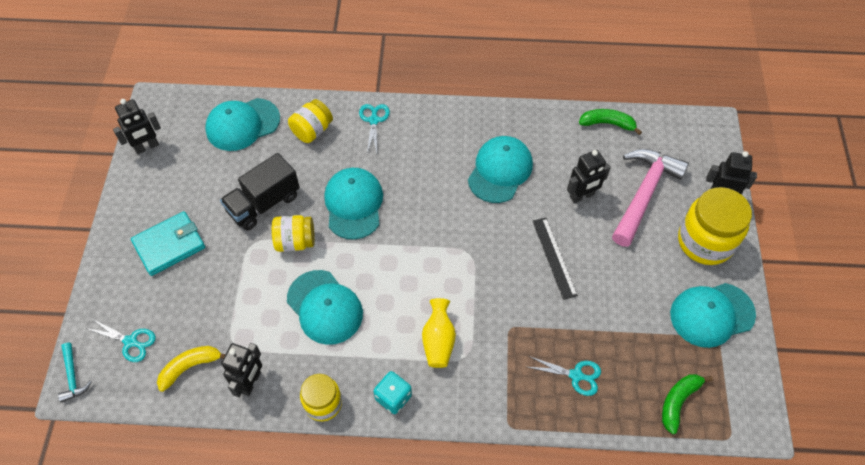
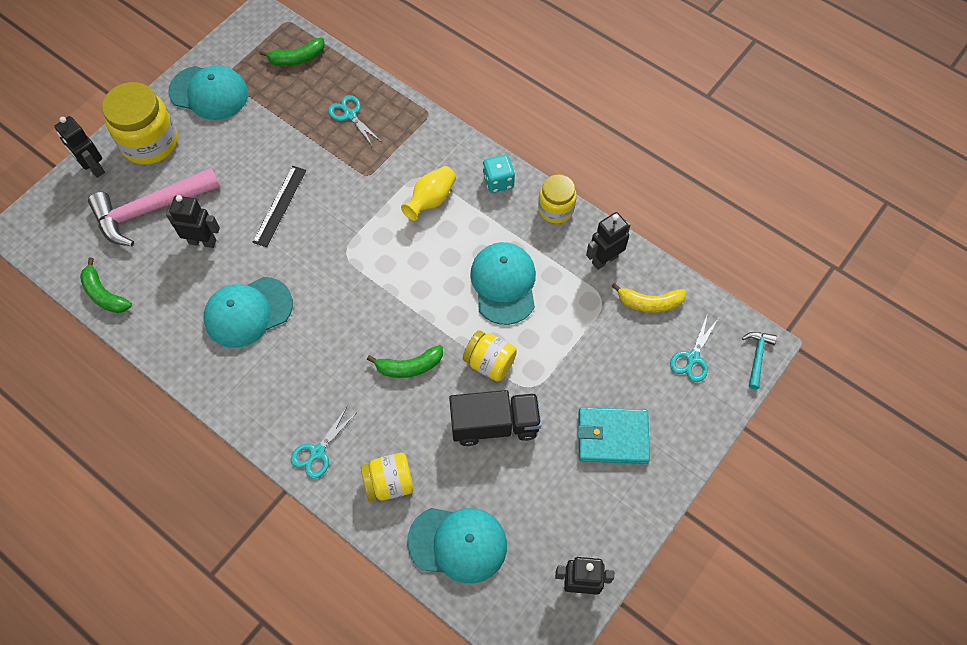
camera: 145 degrees left, 5 degrees up
turquoise scissors [85,318,156,362] -> turquoise scissors turned 120 degrees counterclockwise [670,313,718,382]
turquoise cap [324,168,383,240] -> green banana [367,345,443,378]

